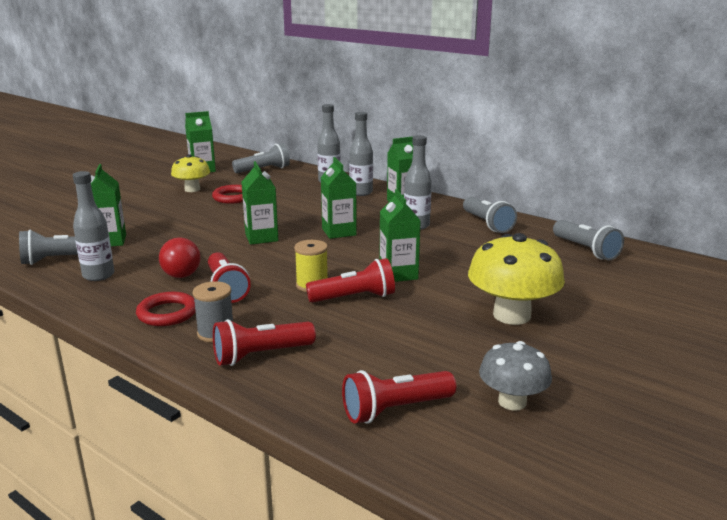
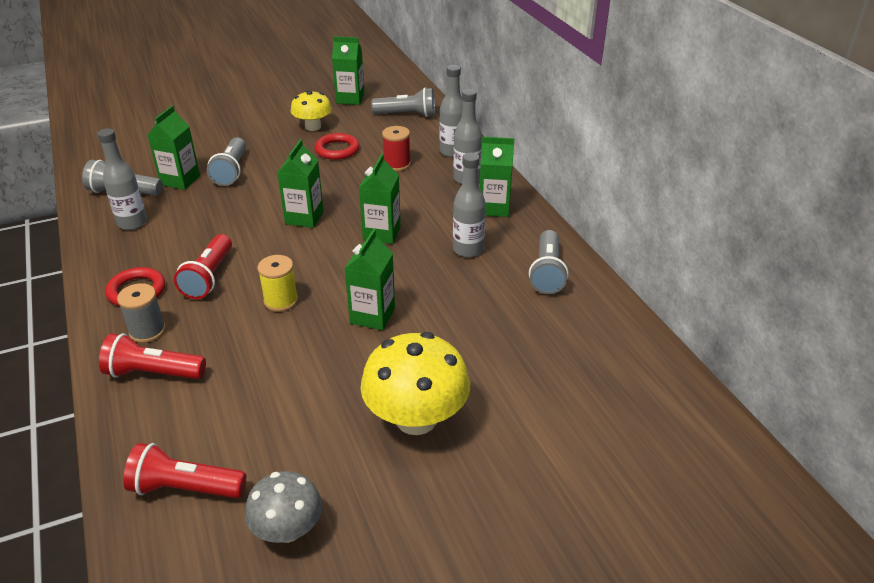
camera: 30 degrees right, 15 degrees up
red light bulb [159,237,201,278] -> none
red flashlight [306,258,395,303] -> none
grey flashlight [553,220,624,260] -> grey flashlight moved to [207,137,246,186]
none -> red spool [382,126,411,171]

